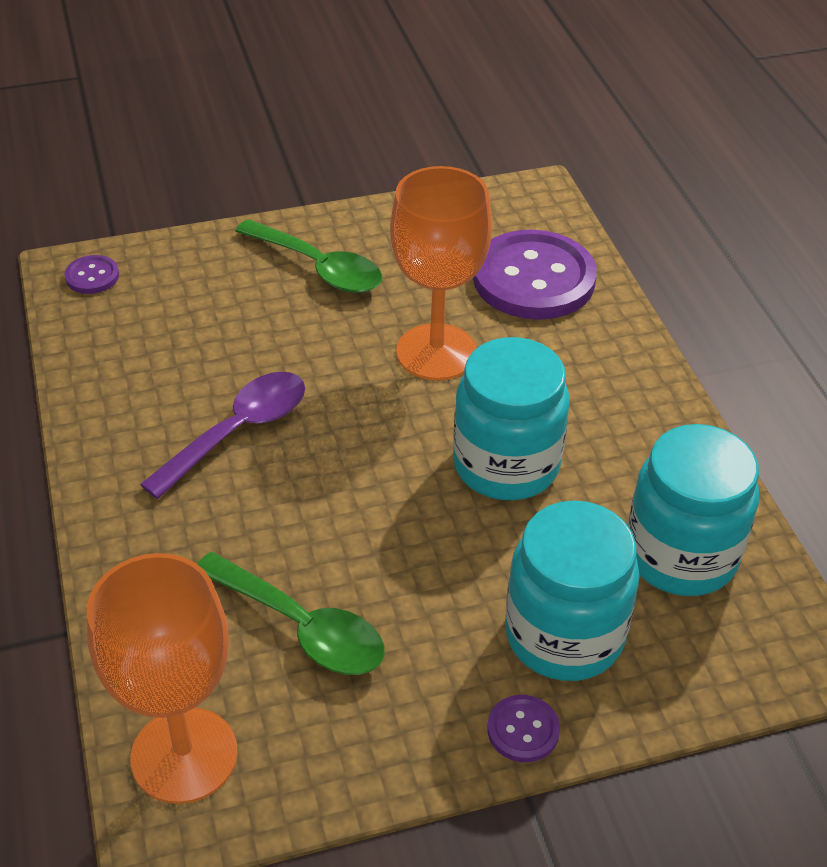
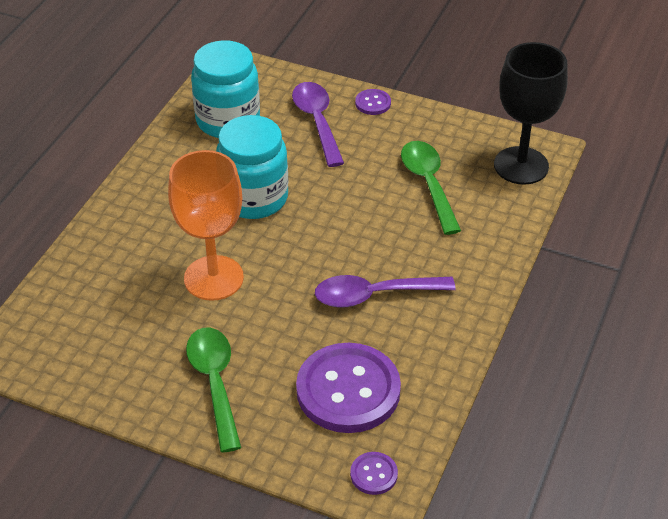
camera: 140 degrees left, 0 degrees up
orange goblet [87,553,238,804] -> black goblet [494,42,568,185]
purple button [473,230,597,320] -> purple button moved to [296,343,401,433]
turquoise jar [505,501,640,681] -> purple spoon [292,82,344,167]

